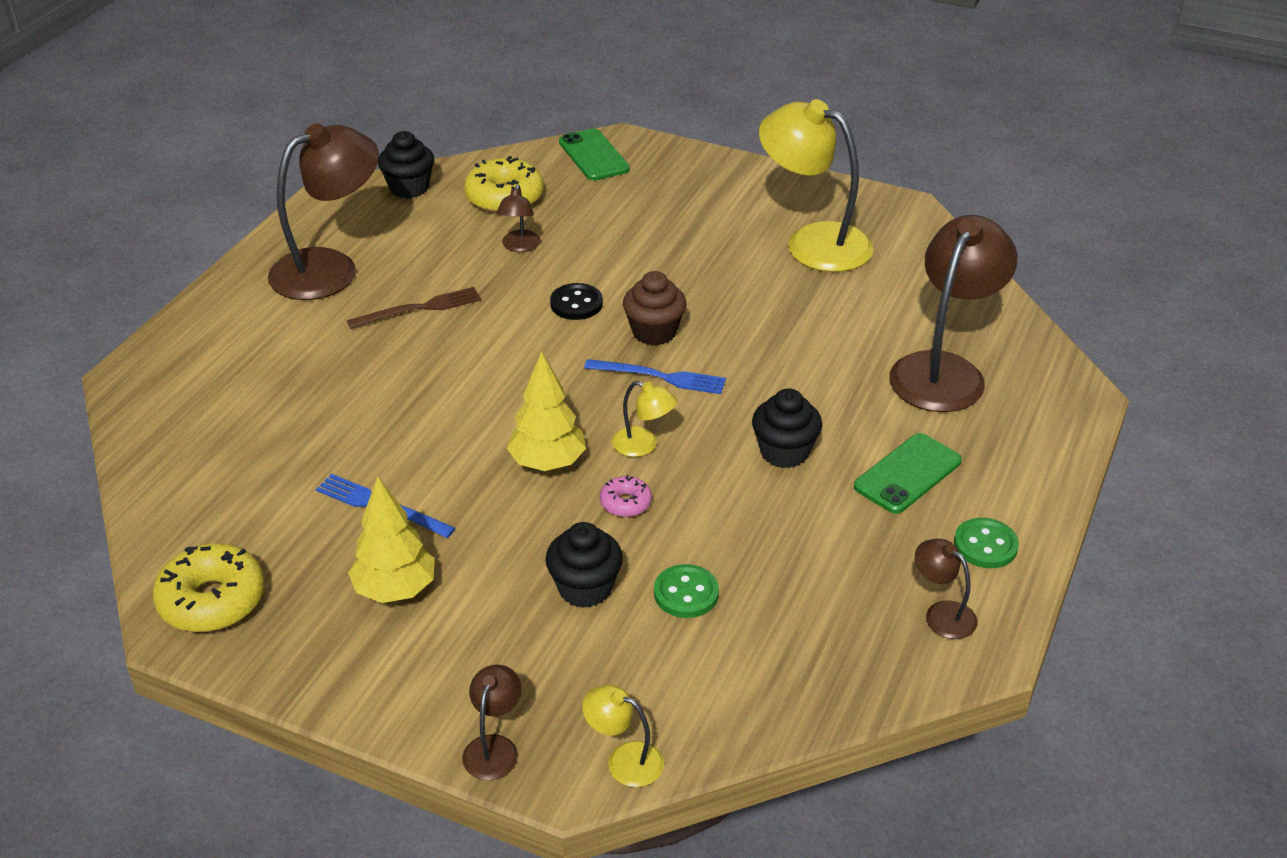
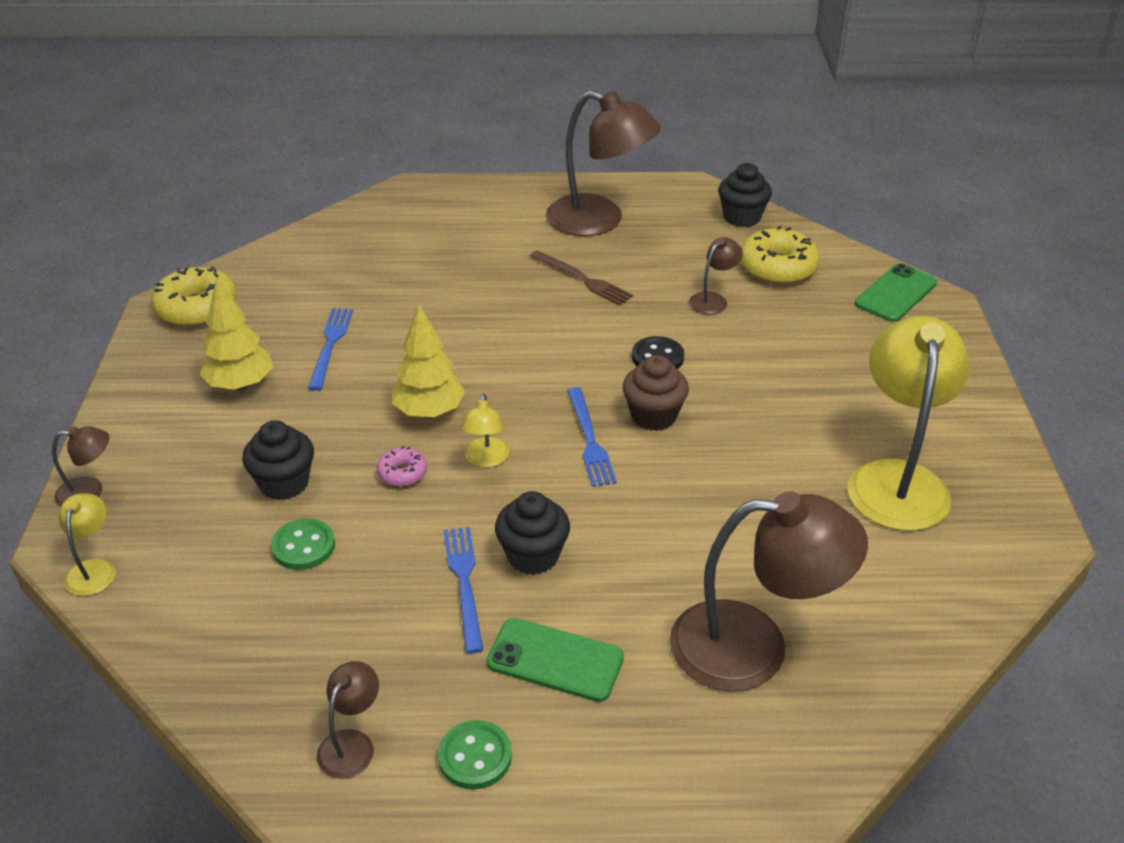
camera: 65 degrees right, 0 degrees up
brown lamp [497,184,541,252] -> brown lamp turned 150 degrees clockwise [689,237,743,314]
none -> blue fork [444,527,483,653]

